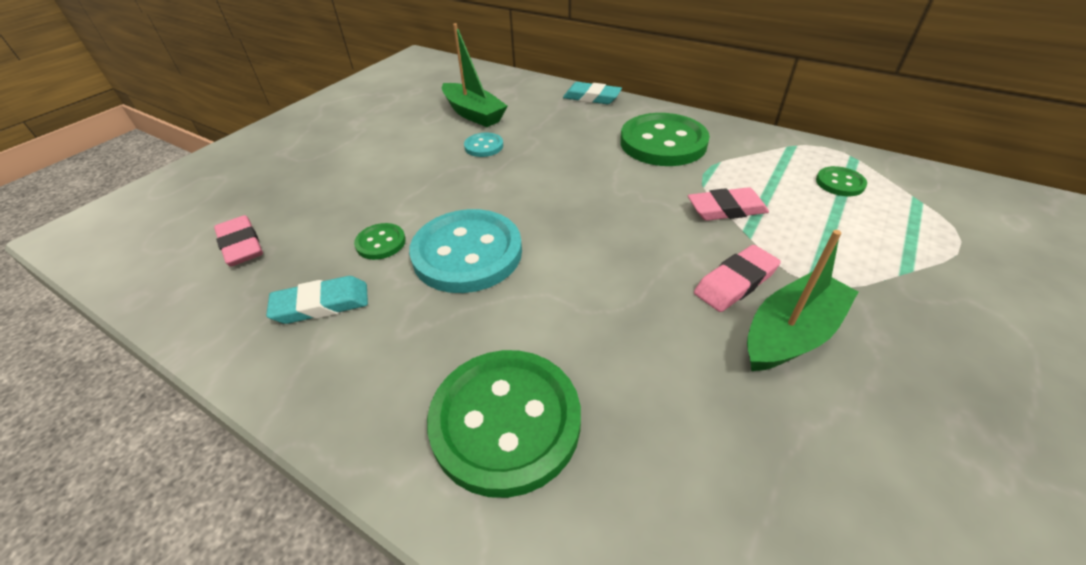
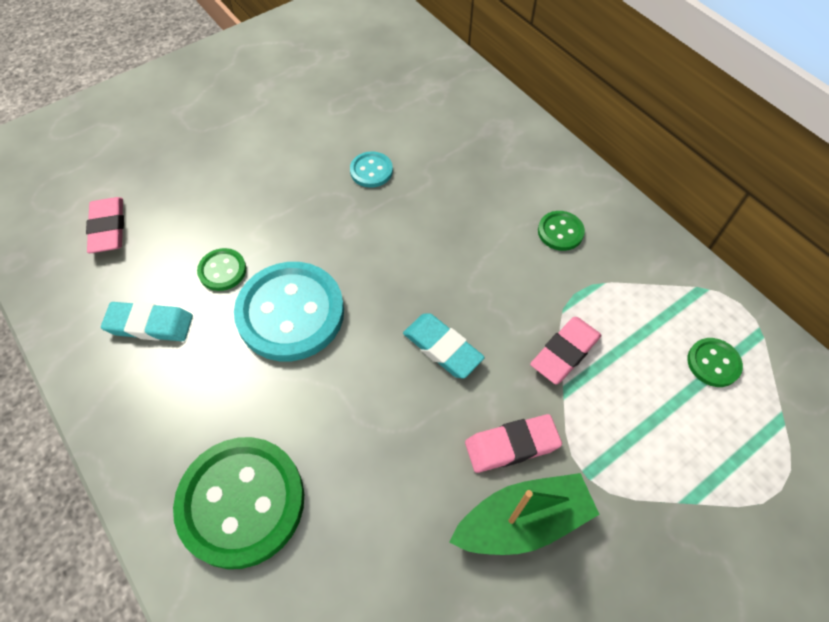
camera: 20 degrees right, 15 degrees up
green boat [442,23,507,127] -> none
turquoise eraser [563,82,622,104] -> turquoise eraser moved to [403,313,485,379]
green button [620,113,710,166] -> green button [538,211,585,251], size x0.46
pink eraser [688,187,769,221] -> pink eraser turned 60 degrees counterclockwise [530,317,602,384]

